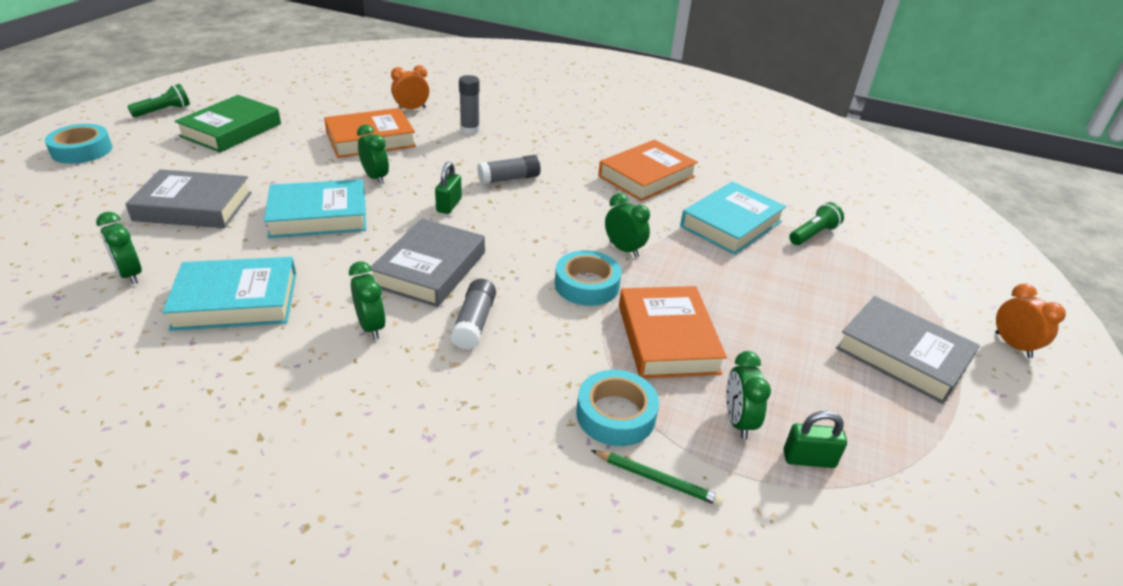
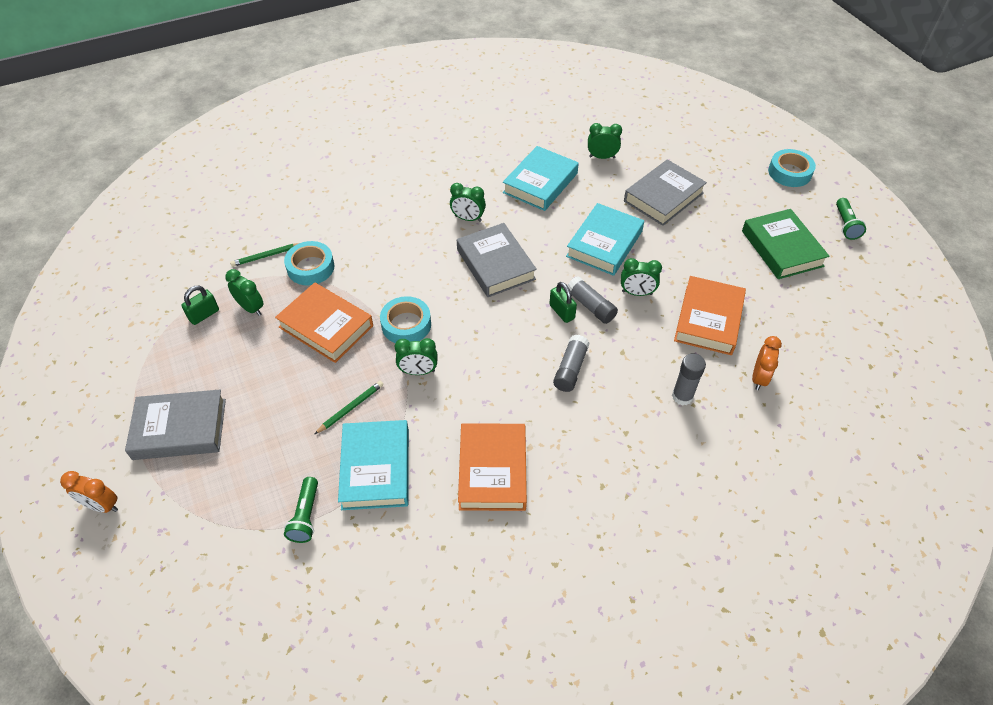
camera: 135 degrees right, 15 degrees up
grey glue stick [450,279,496,350] -> grey glue stick moved to [568,277,618,324]
none -> green pencil [315,381,383,434]

